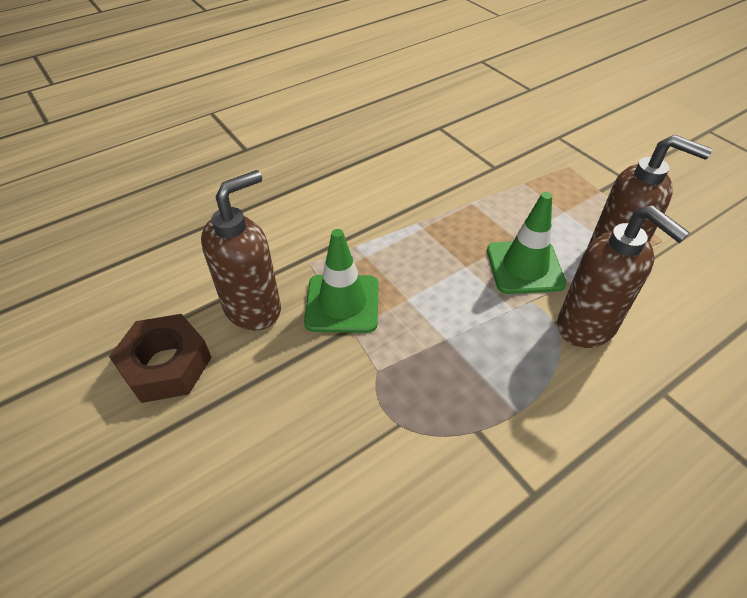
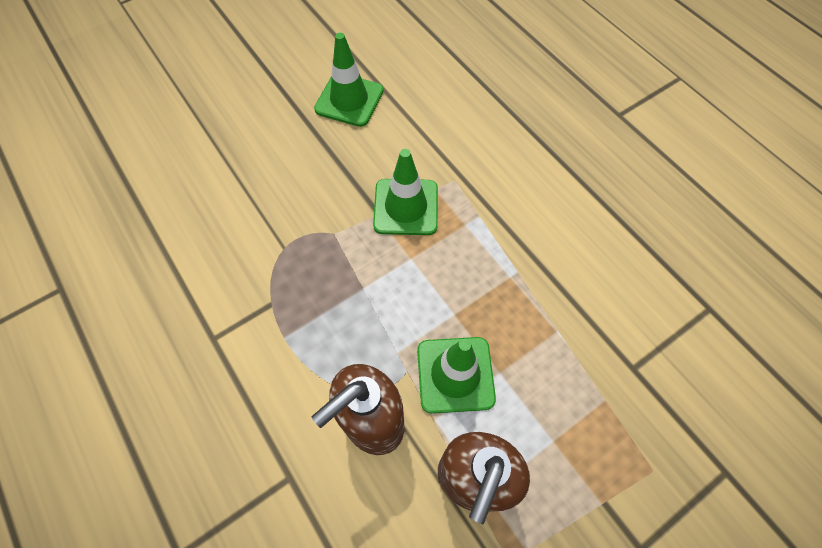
camera: 90 degrees right, 15 degrees up
brown nut [109,314,212,403] -> green traffic cone [314,33,383,127]
brown soap dispenser [201,170,281,331] -> none

